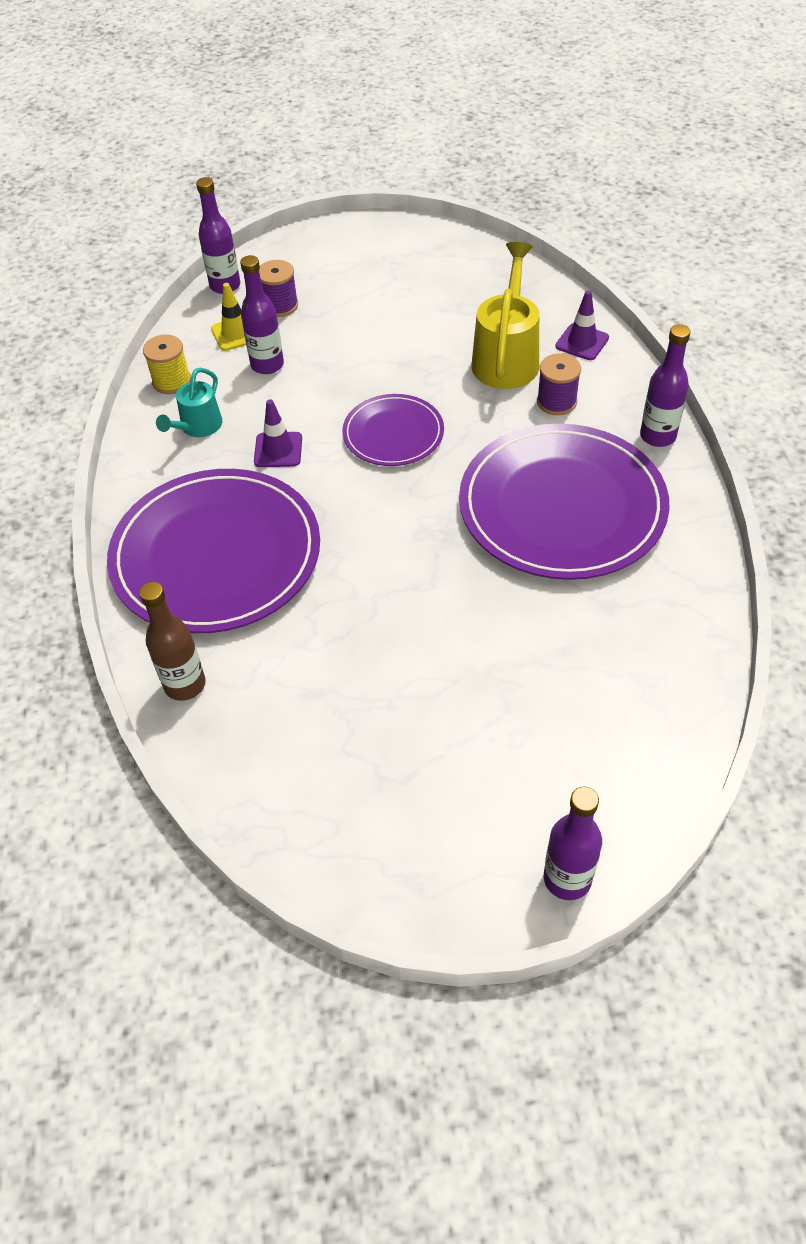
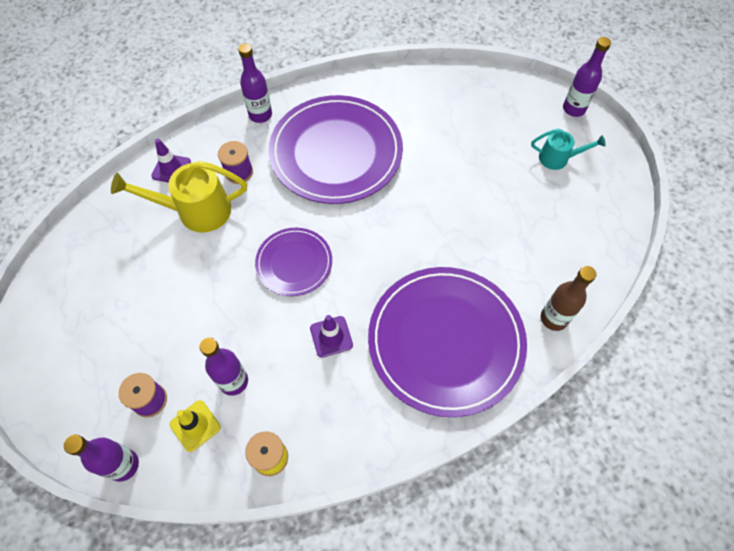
camera: 110 degrees left, 10 degrees up
turquoise watering can [156,367,222,437] -> turquoise watering can moved to [531,129,606,170]

